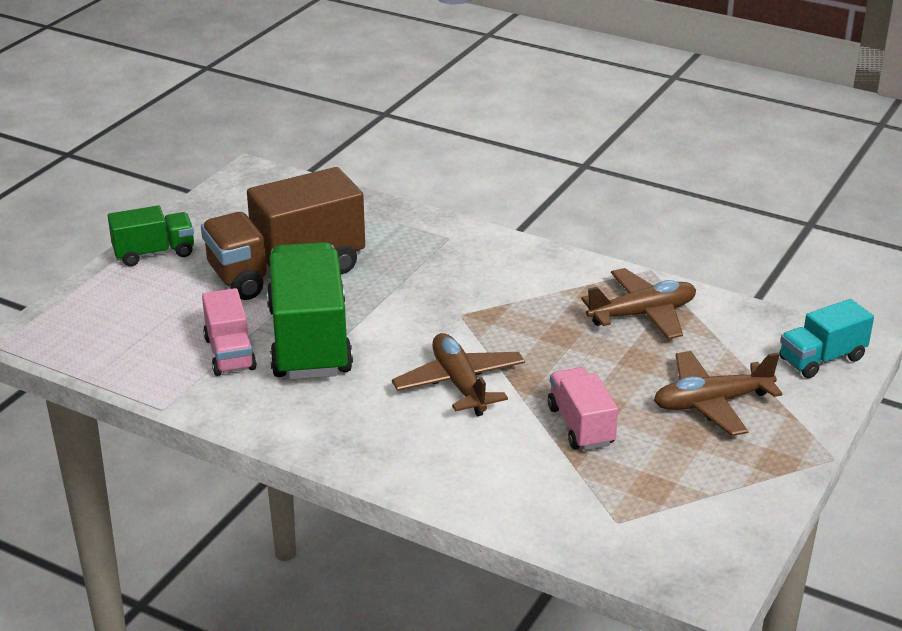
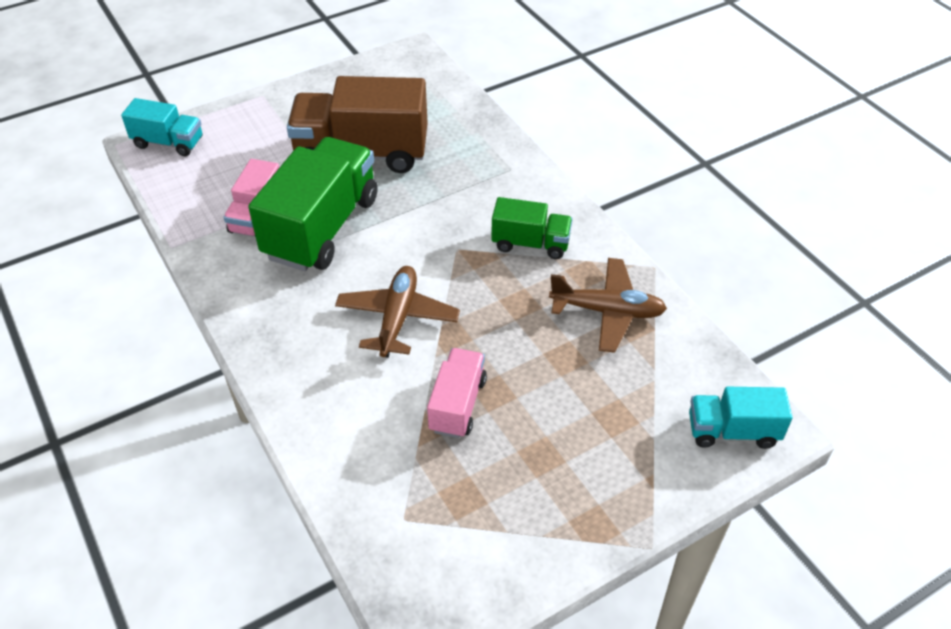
camera: 30 degrees right, 15 degrees up
green truck [108,206,194,266] -> green truck moved to [491,197,573,259]
brown plane [654,351,782,436] -> none
none -> turquoise truck [121,98,202,156]

